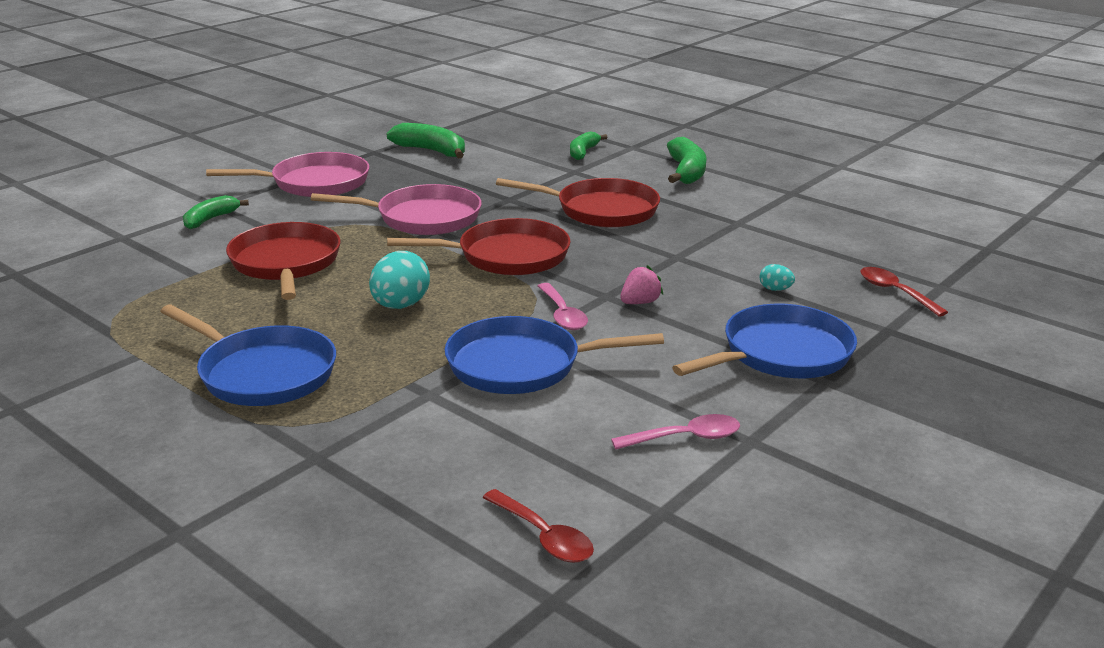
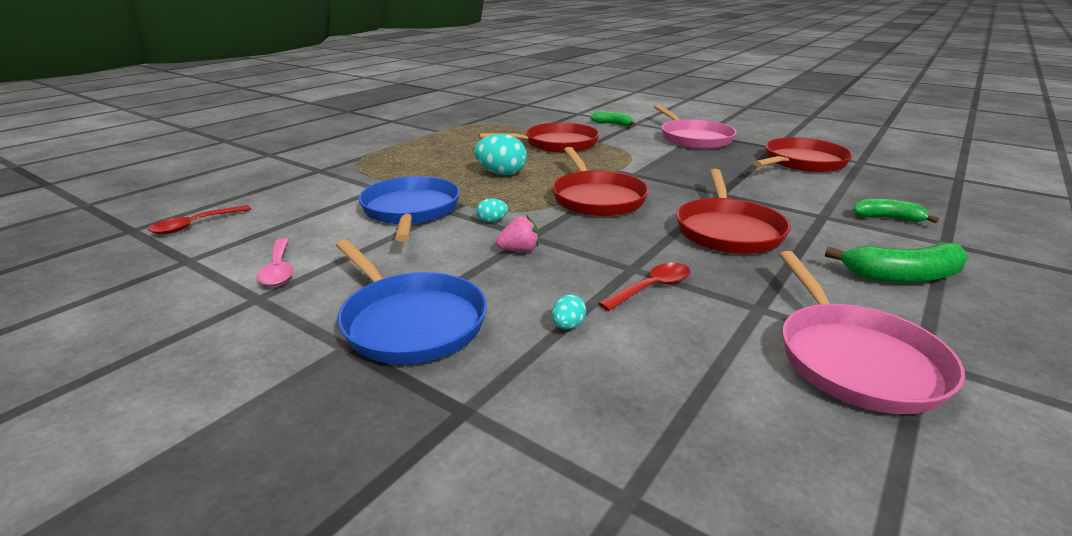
camera: 85 degrees right, 0 degrees up
blue pan [160,305,336,406] -> none
pink pan [311,184,482,235] -> pink pan moved to [779,251,965,414]
green banana [387,123,465,158] -> red pan [753,138,853,172]
pink spoon [538,283,588,330] -> turquoise egg [476,198,508,222]
pink strawberry [620,265,663,304] -> pink strawberry turned 60 degrees counterclockwise [496,215,539,252]
red spoon [860,267,948,317] -> red spoon moved to [598,263,690,311]

